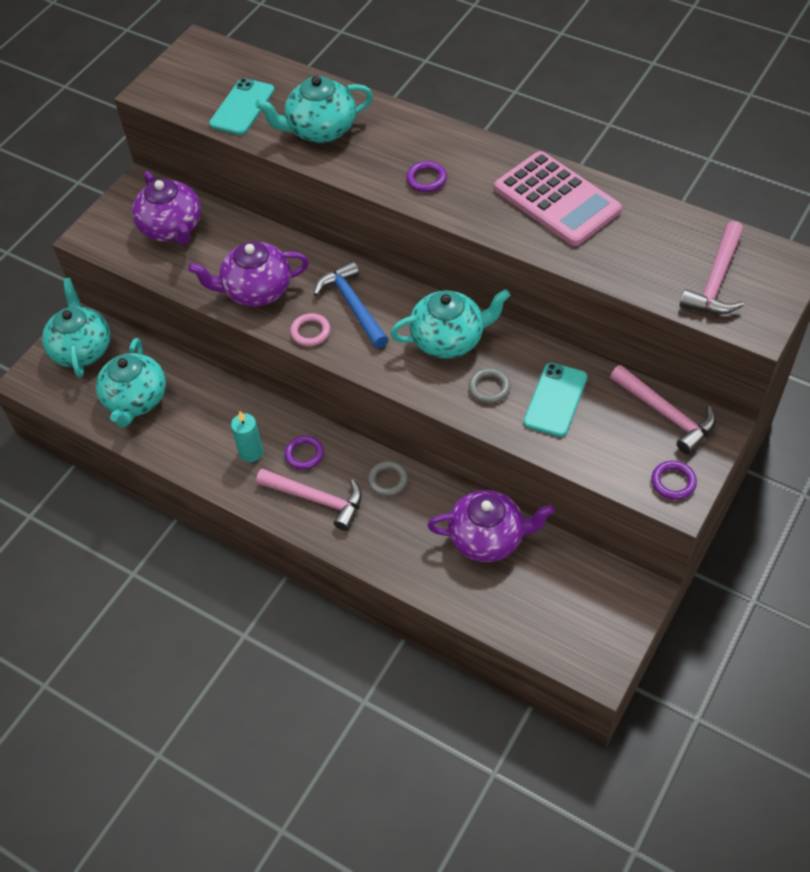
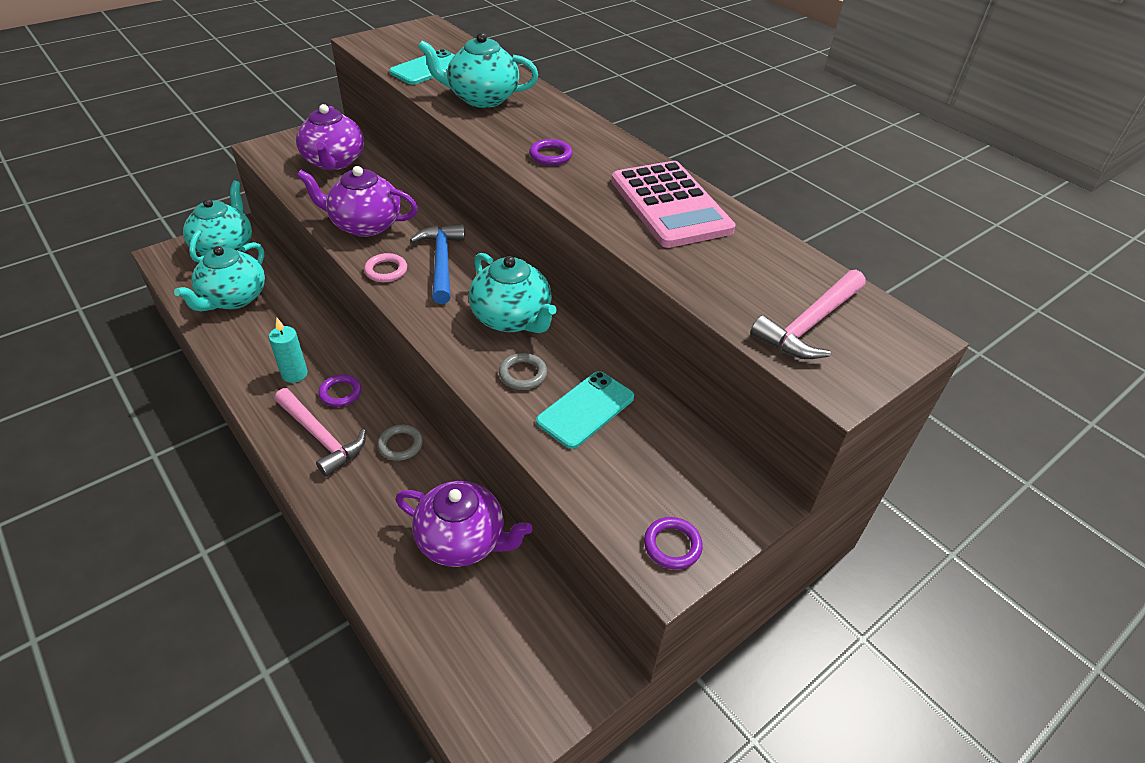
camera: 15 degrees right, 10 degrees down
turquoise teapot [390,289,511,359] -> turquoise teapot turned 45 degrees clockwise [469,253,557,333]
pink hammer [610,365,716,454] -> none

